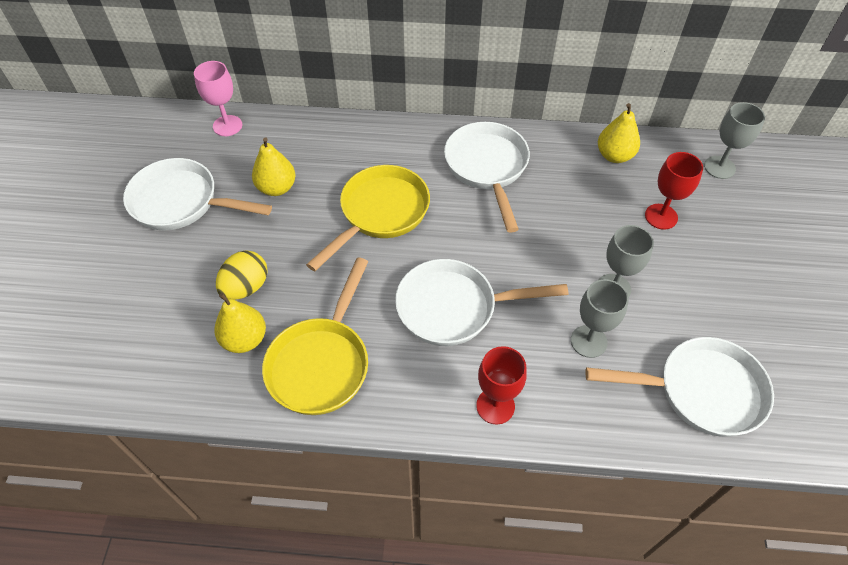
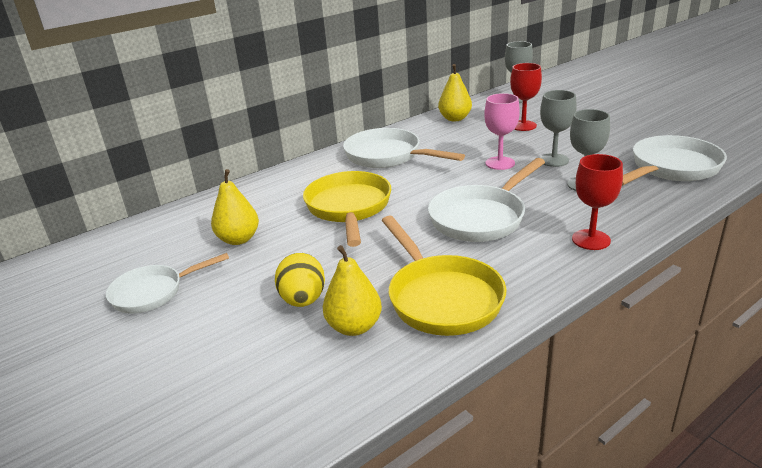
camera: 40 degrees left, 25 degrees down
white pan [123,158,272,230] -> white pan [106,253,229,314], size x0.66
pink goblet [194,61,242,136] -> pink goblet moved to [484,93,520,170]

